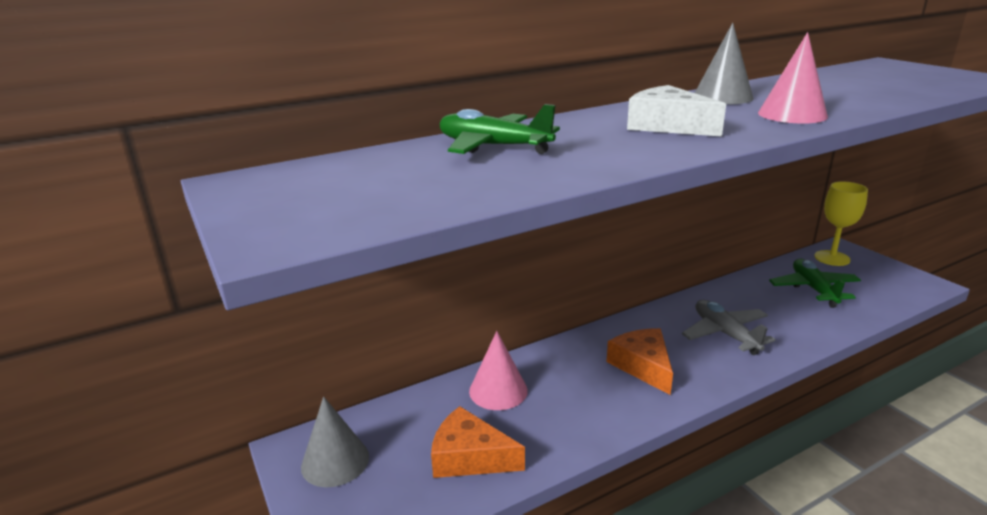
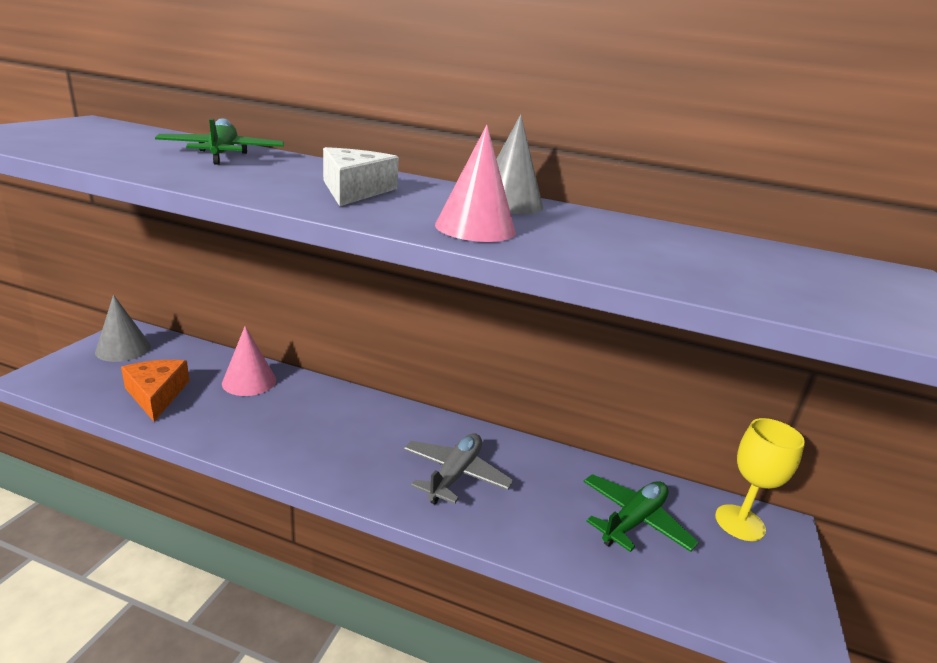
camera: 45 degrees right, 0 degrees up
orange cheese [607,328,673,395] -> none

